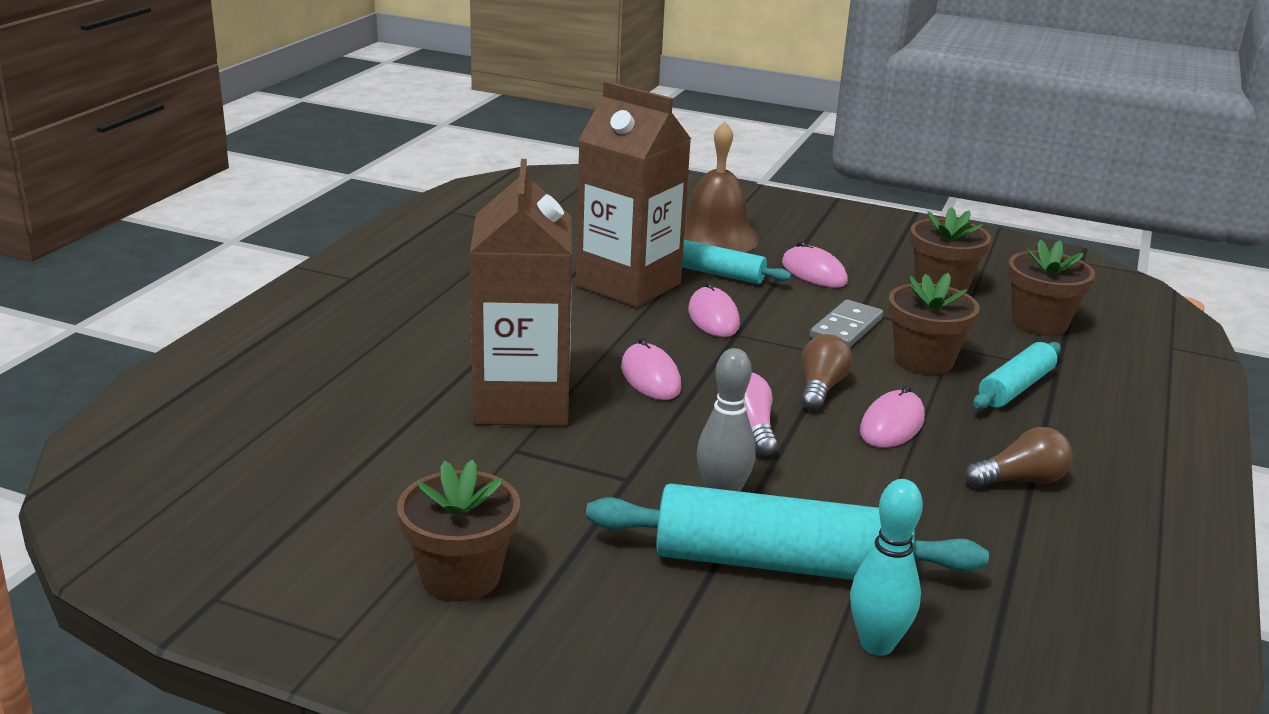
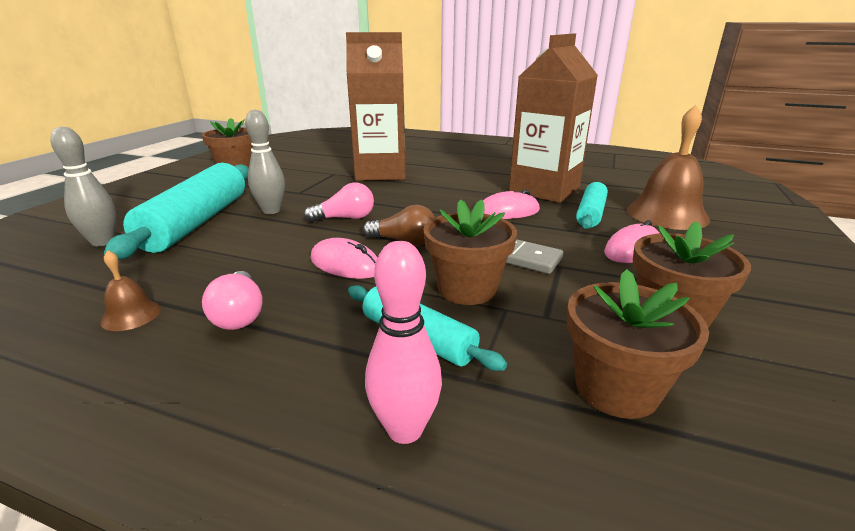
camera: 90 degrees right, 0 degrees up
pink mouse [621,338,681,400] -> none
turquoise bowling pin [850,479,923,656] -> grey bowling pin [51,127,116,247]
brown light bulb [965,427,1073,488] -> pink light bulb [202,271,263,330]
none -> brown bell [100,250,161,331]
none -> pink bowling pin [365,241,442,444]

